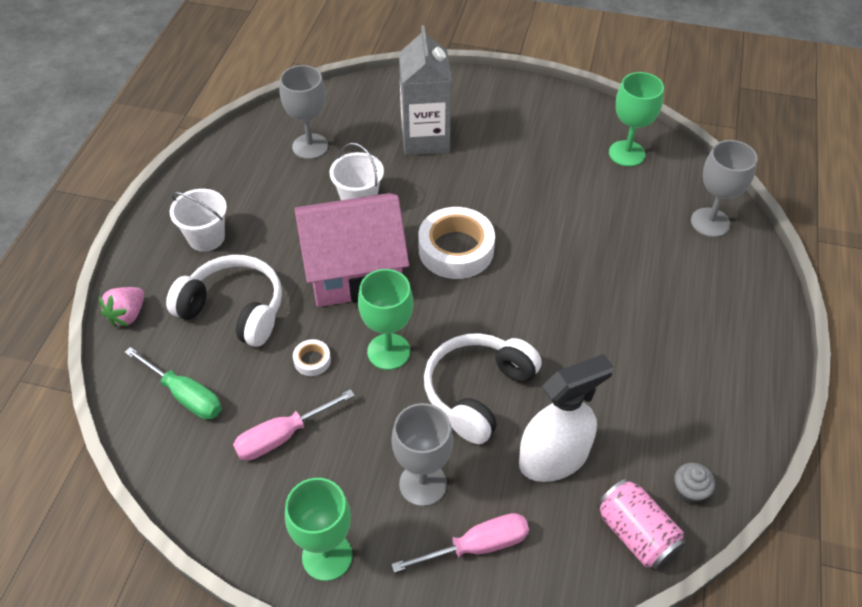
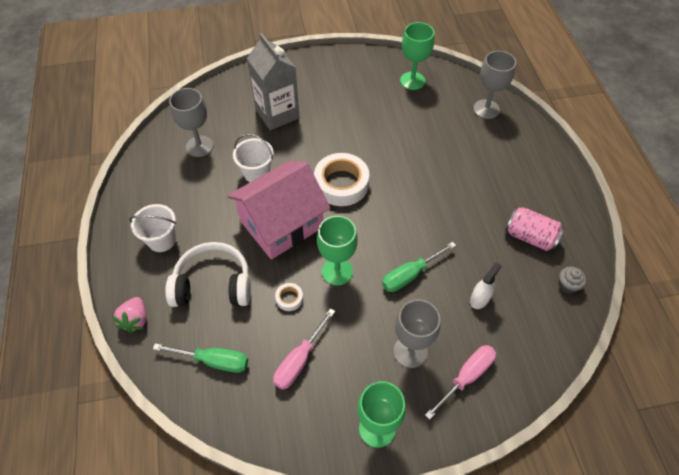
camera: 25 degrees left, 5 degrees up
white headphones [424,333,542,444] -> green screwdriver [382,242,456,292]
white spray bottle [519,354,614,482] -> white spray bottle [470,262,501,309], size x0.51
pink can [597,479,686,570] -> pink can moved to [505,207,564,251]

